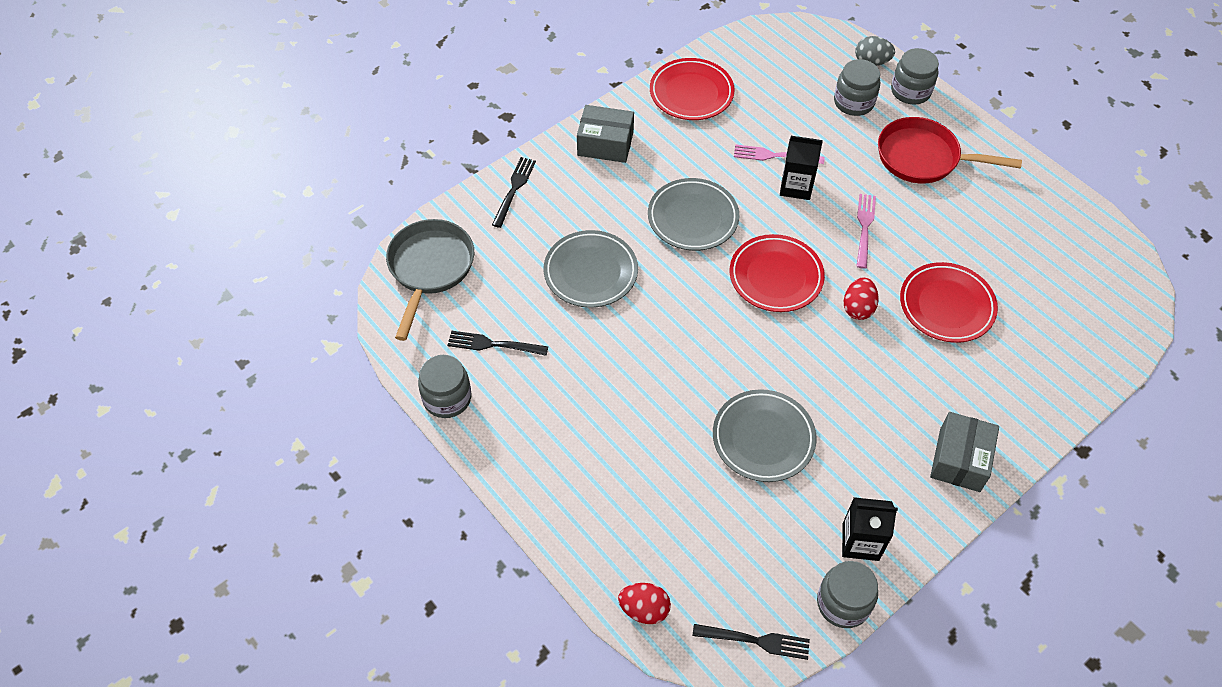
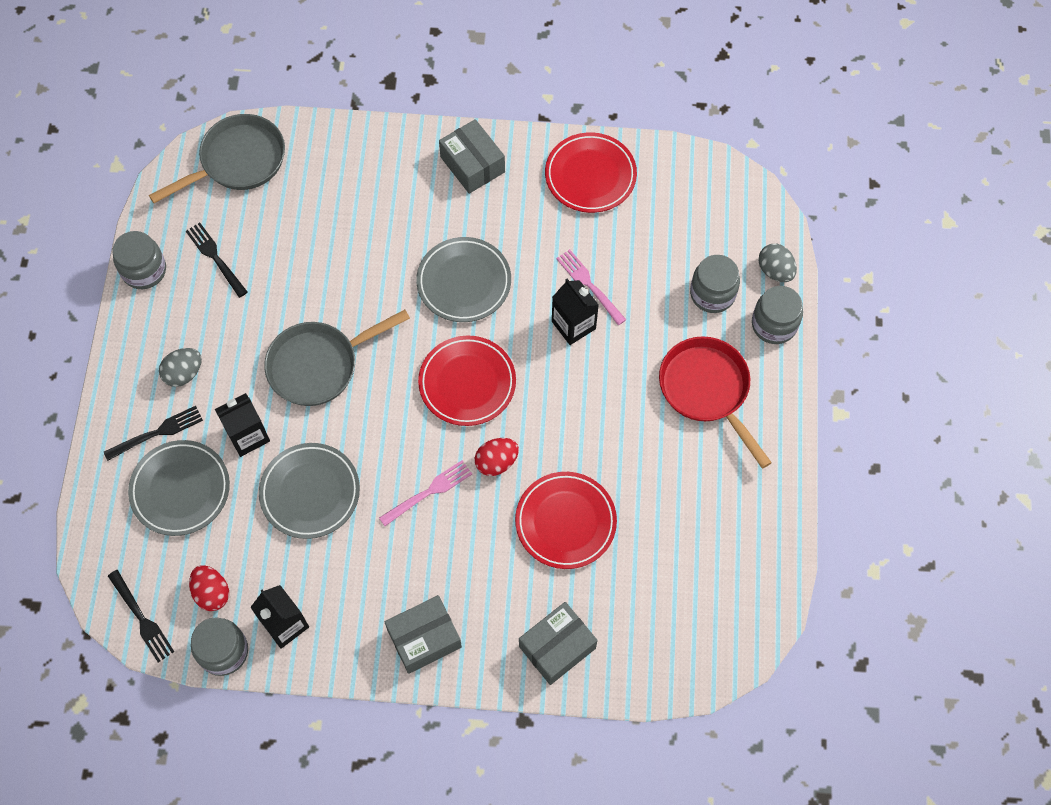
camera: 45 degrees right, 10 degrees up
black fork [492,157,536,228] -> black fork moved to [104,406,203,461]
grey plate [544,230,638,308] -> grey plate moved to [128,440,230,536]
red egg [618,583,671,624] -> red egg moved to [189,565,229,611]
pink fork [856,194,876,269] -> pink fork moved to [379,460,472,526]
none -> grey egg [159,348,202,387]
none -> black carton [215,393,270,457]
none -> grey pan [264,310,410,406]
none -> grey box [519,602,598,685]

